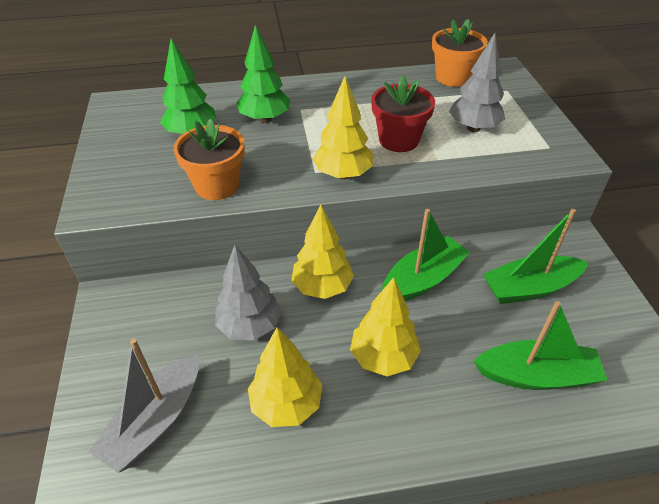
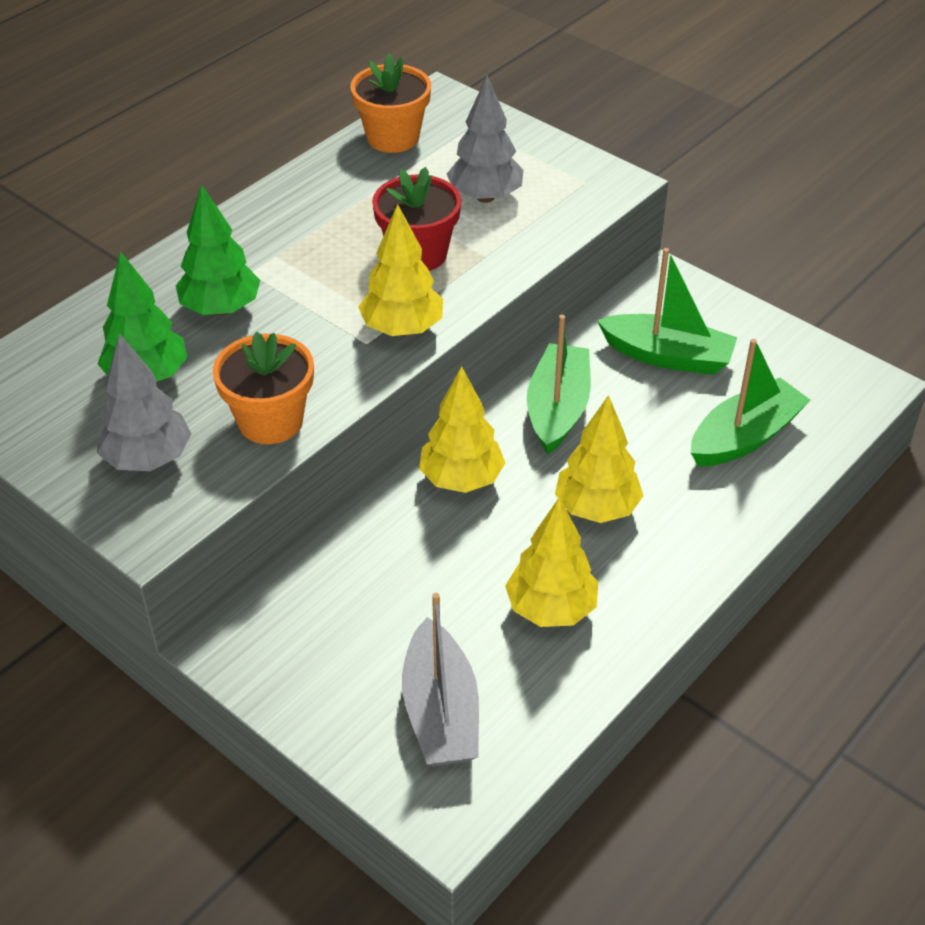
camera: 40 degrees left, 0 degrees up
grey tree [215,245,282,340] -> grey tree moved to [97,333,191,471]
green boat [483,209,588,304] -> green boat turned 105 degrees counterclockwise [597,248,737,375]

